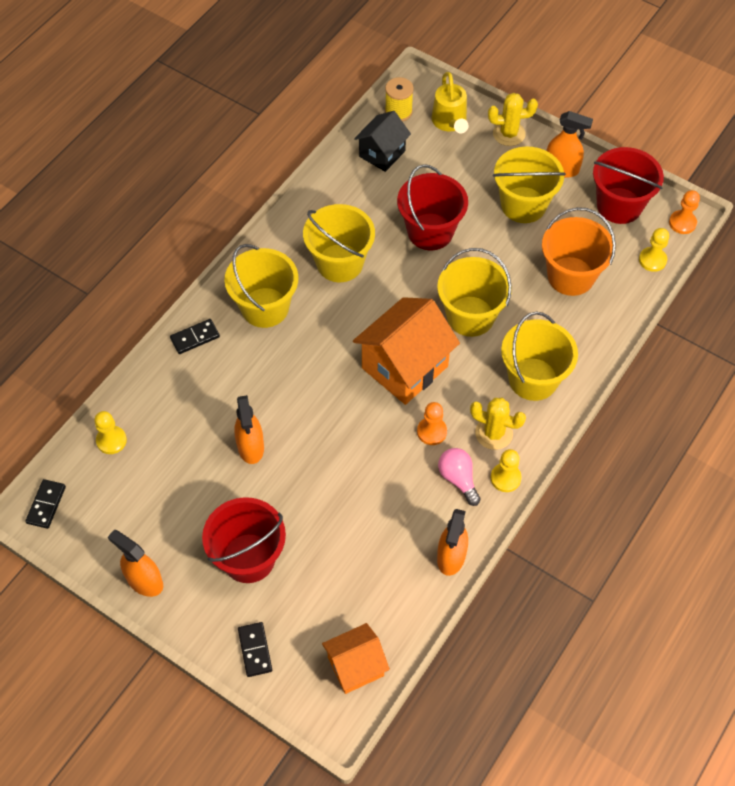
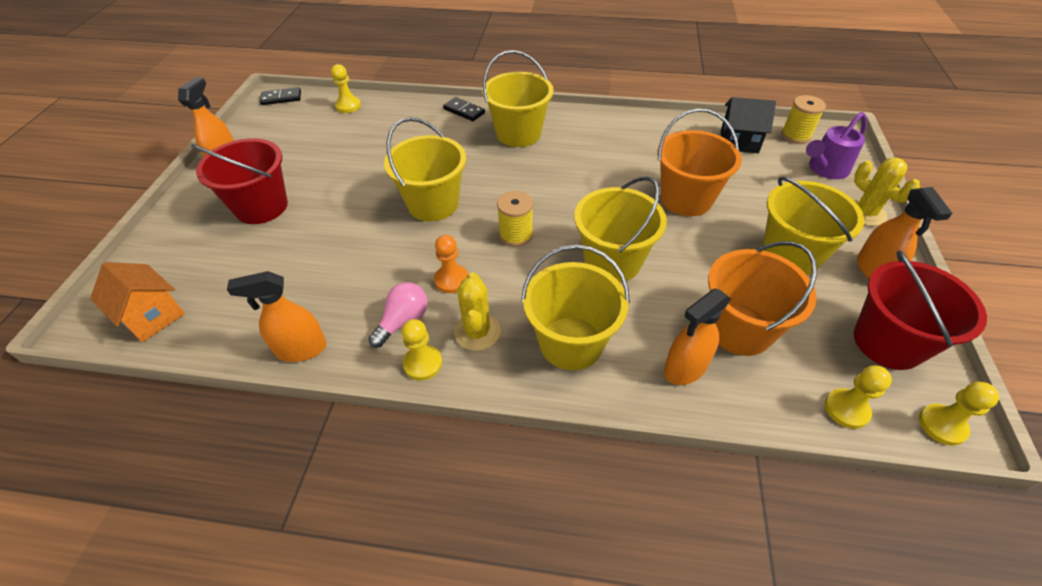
camera: 65 degrees right, 10 degrees down
orange spray bottle [234,395,264,464] -> orange spray bottle moved to [664,288,731,385]
black domino [238,622,272,677] -> none
yellow bucket [303,204,375,282] -> yellow bucket moved to [384,117,466,221]
orange house [353,297,460,405] -> yellow spool [497,191,533,247]
red bucket [397,164,468,250] -> orange bucket [657,108,742,216]
yellow watering can [432,72,468,134] -> purple watering can [806,112,867,179]
orange pawn [669,190,700,234] -> yellow pawn [919,382,999,446]

